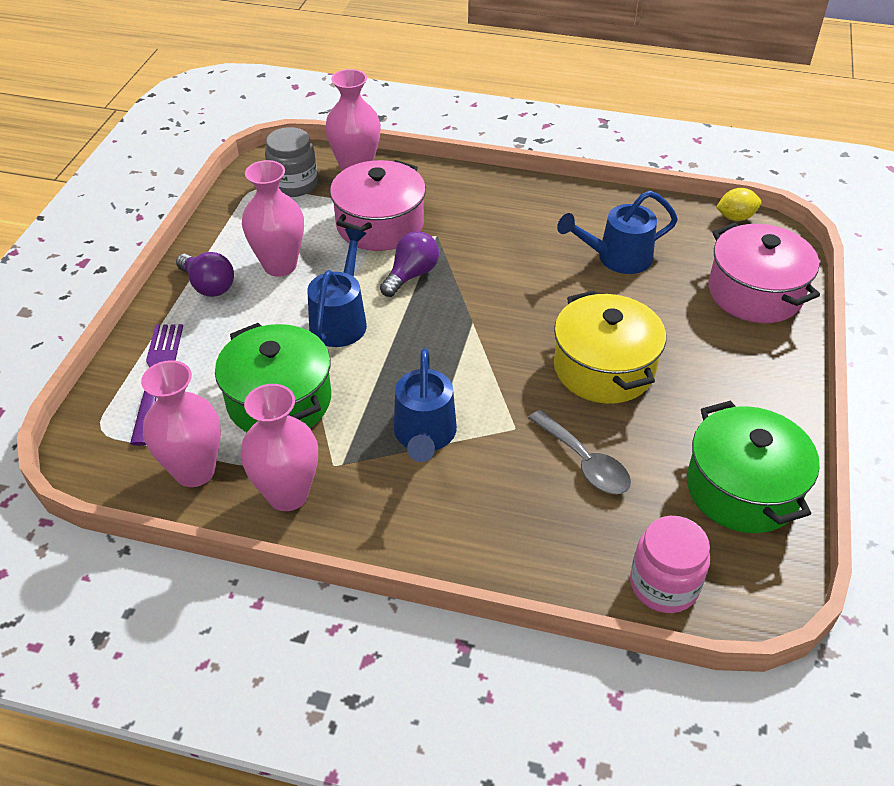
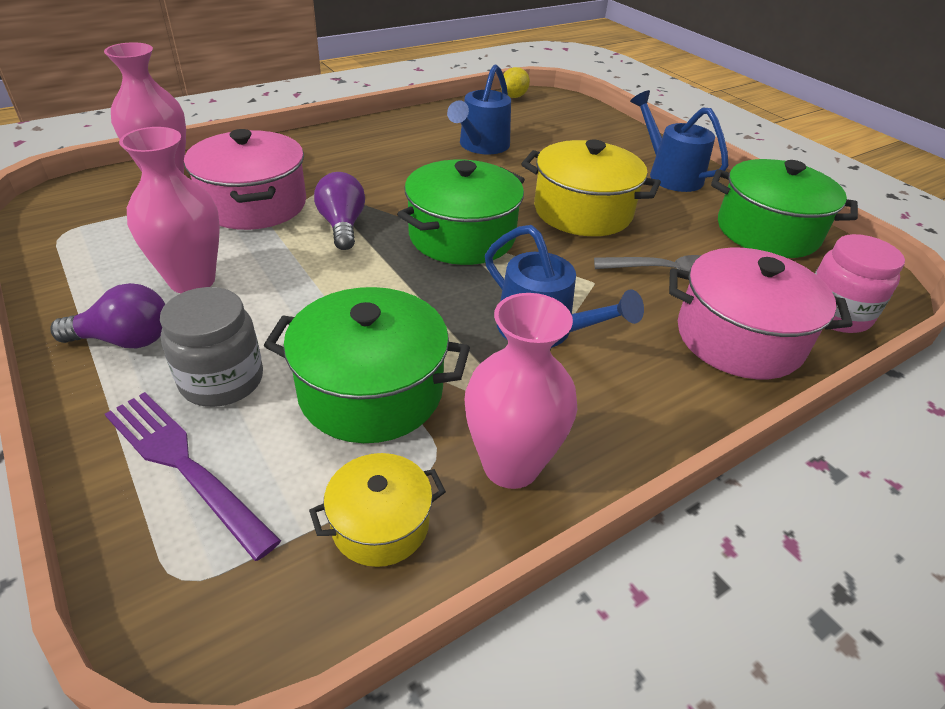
camera: 50 degrees left, 5 degrees down
pink vase [141,360,221,487] -> yellow pot [309,453,446,567]
grey jar [265,127,318,197] -> grey jar moved to [160,287,263,407]
blue watering can [308,228,367,347] -> blue watering can moved to [630,90,728,192]
pink pot [709,223,820,323] -> pink pot moved to [669,248,853,379]
none -> green pot [397,160,525,265]

